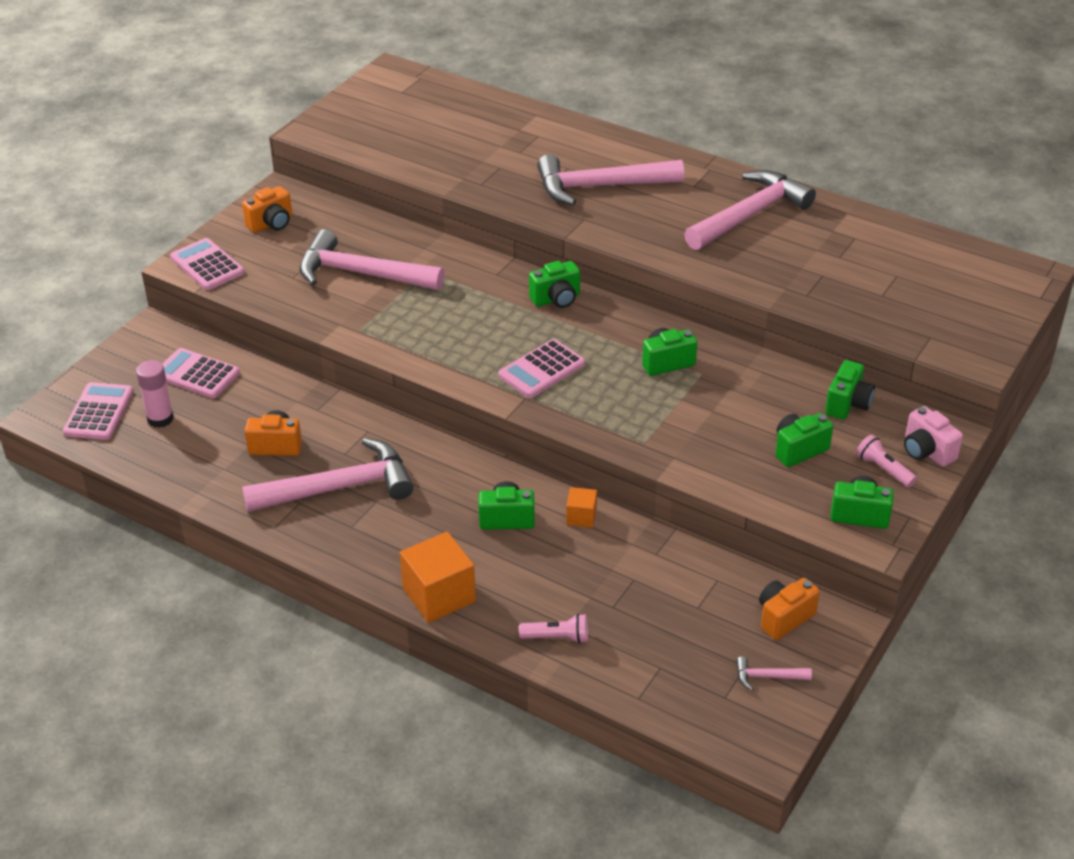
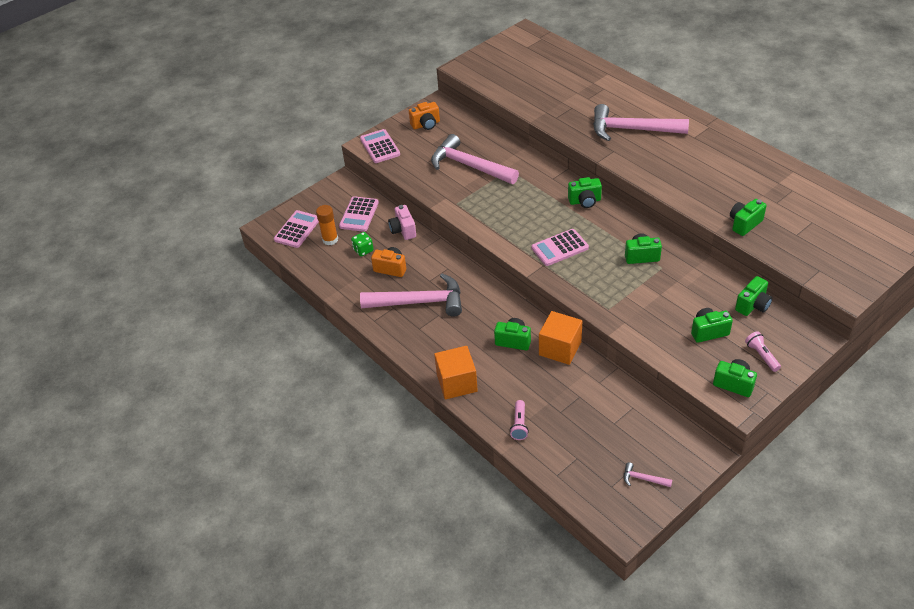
camera: 20 degrees right, 5 degrees up
pink glue stick [136,360,174,428] -> orange glue stick [316,205,338,245]
pink calculator [162,348,240,398] -> pink calculator turned 120 degrees counterclockwise [339,196,379,232]
pink flashlight [519,614,588,644] -> pink flashlight turned 75 degrees clockwise [510,400,529,440]
orange cube [566,487,597,528] -> orange cube [539,311,582,365], size x1.91
pink hammer [684,170,816,250] -> none
orange camera [759,578,820,640] -> none
pink camera [904,406,963,467] -> pink camera moved to [388,205,416,240]
none -> green dice [351,232,374,256]
none -> green camera [730,199,766,236]

